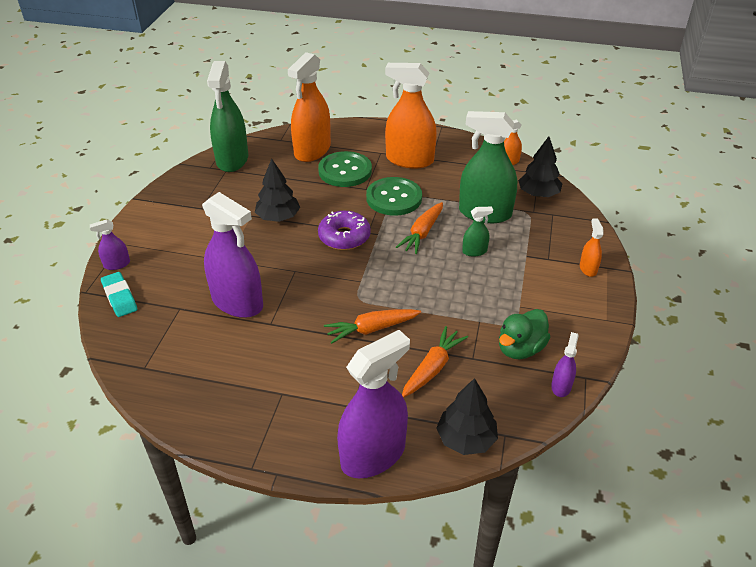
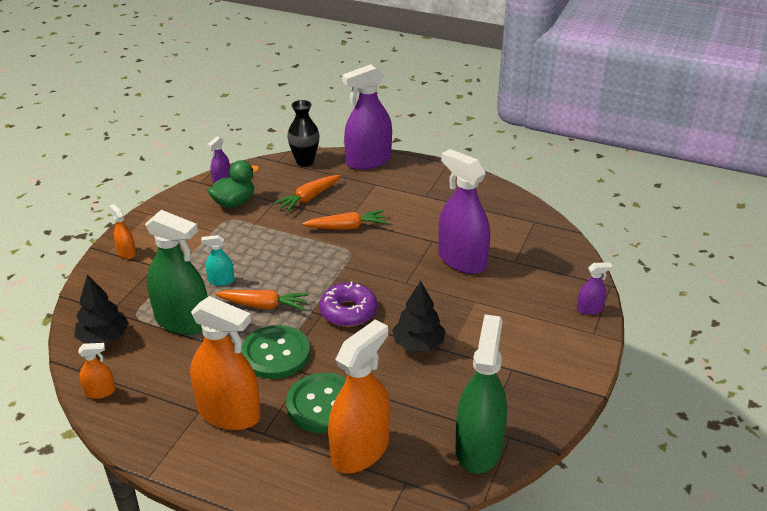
camera: 170 degrees left, 5 degrees down
turquoise eraser [101,272,137,317] -> none
orange carrot [396,202,443,254] -> orange carrot turned 60 degrees clockwise [215,290,309,310]
black tree [436,378,498,455] -> black vase [287,100,320,167]
green spray bottle [462,207,493,257] -> turquoise spray bottle [201,235,234,286]
orange spray bottle [580,218,604,277] -> orange spray bottle turned 135 degrees clockwise [109,204,136,259]

